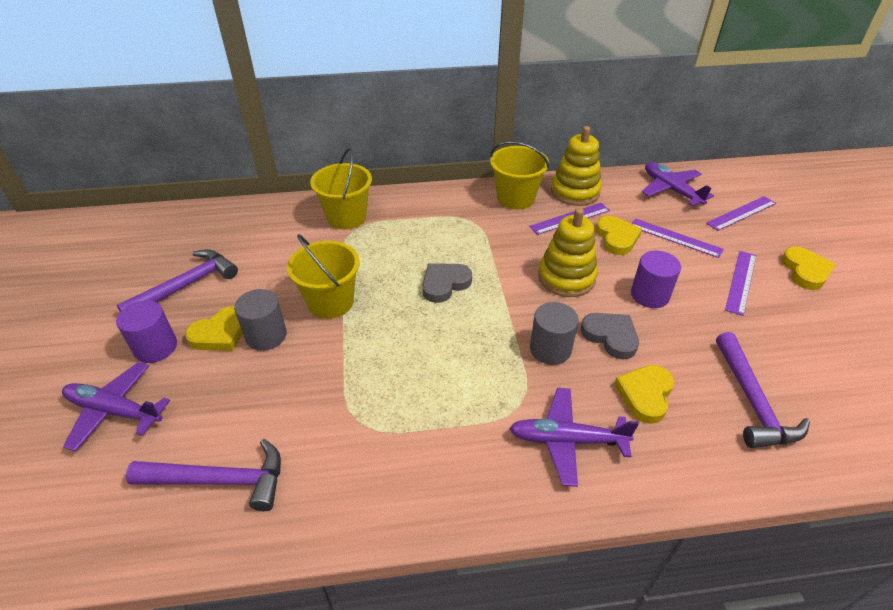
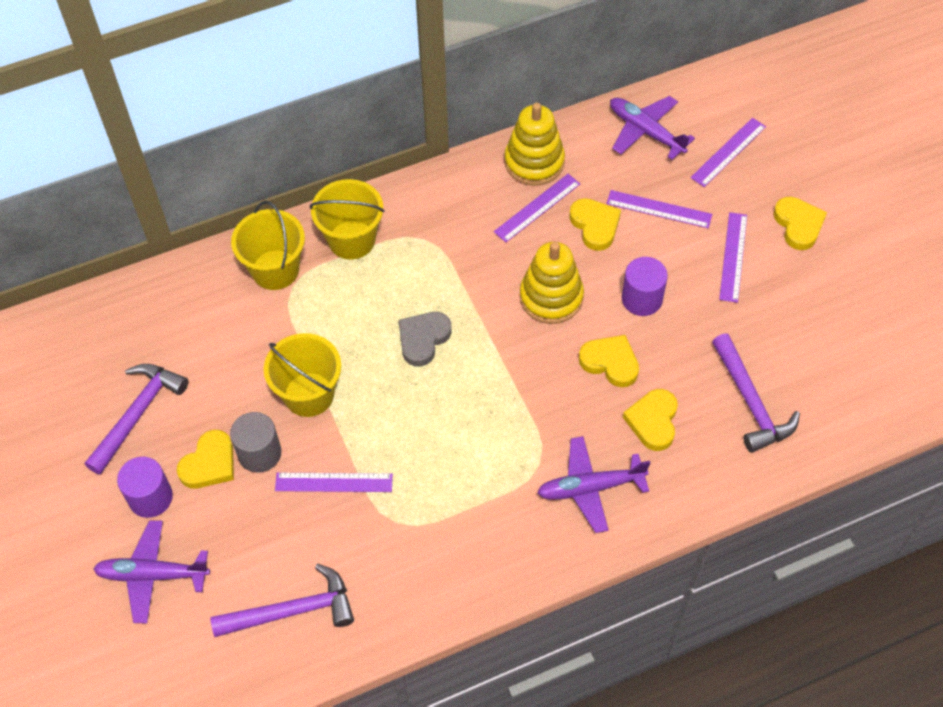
camera: 15 degrees left, 15 degrees up
yellow bucket [490,141,549,209] -> yellow bucket moved to [310,179,385,260]
grey cylinder [530,302,579,365] -> none
grey heart [580,313,639,360] -> yellow heart [579,335,639,387]
none -> purple ruler [275,473,393,492]

